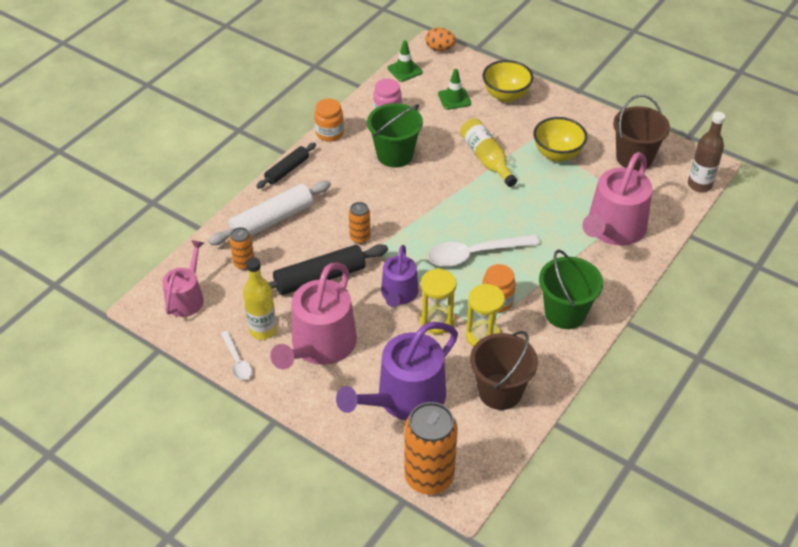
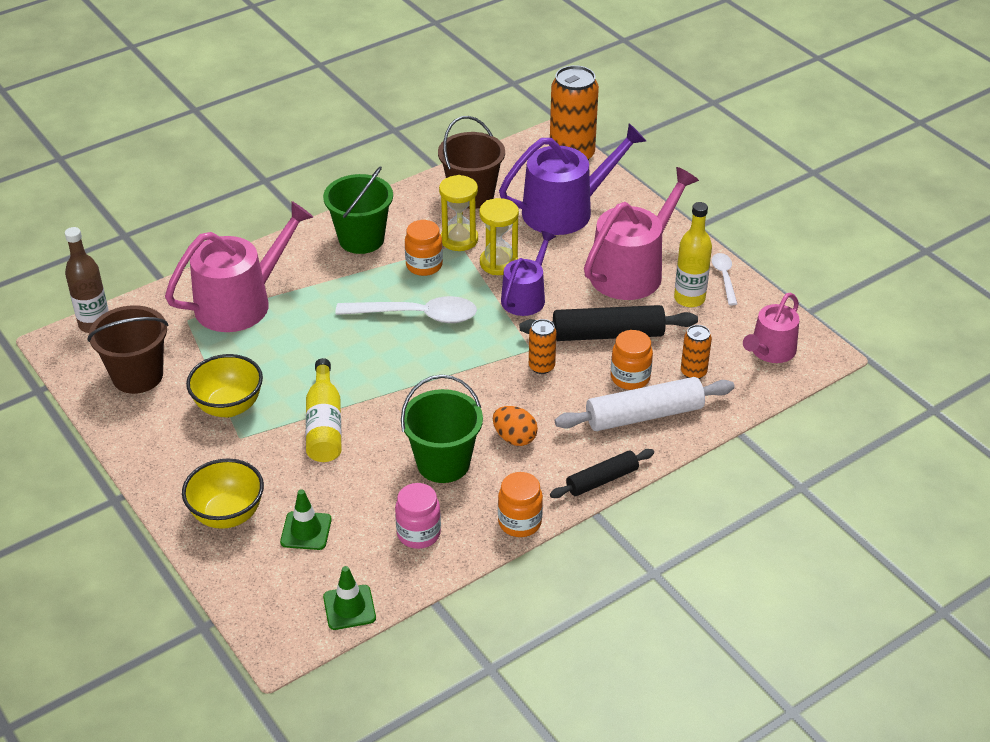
camera: 160 degrees left, 5 degrees down
orange egg [425,27,456,51] -> orange egg moved to [493,406,538,446]
none -> orange jar [611,330,653,390]

